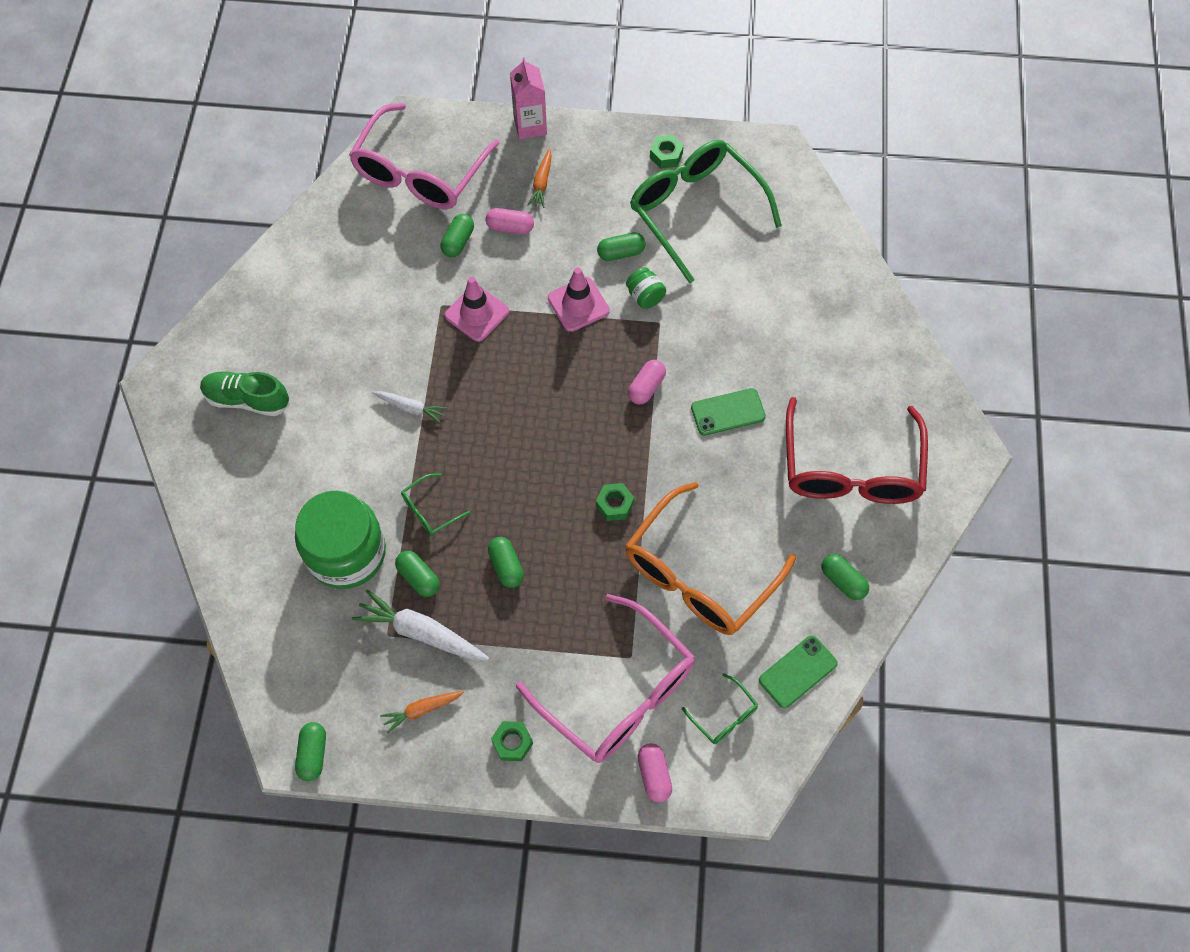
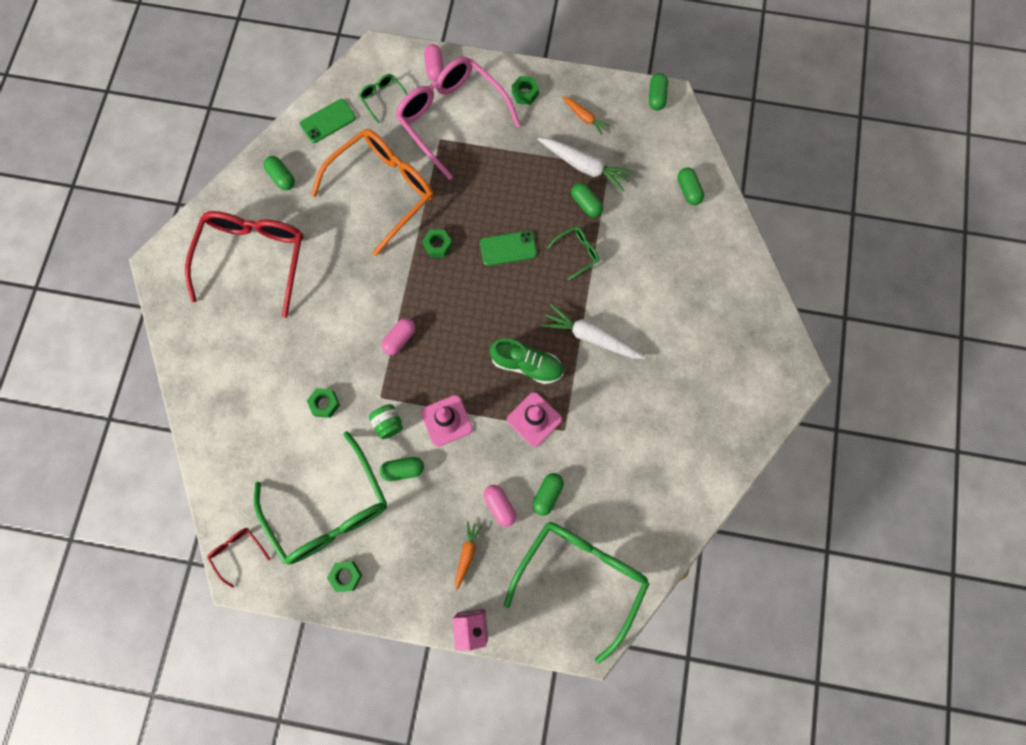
camera: 175 degrees left, 10 degrees up
green shoe [200,371,290,416] -> green shoe moved to [490,339,563,384]
green jar [295,491,386,589] -> none
pink glasses [349,103,500,209] -> green glasses [504,522,650,664]
white carrot [372,391,447,423] -> white carrot [541,304,645,359], size x1.72
orange carrot [380,691,464,734] -> orange carrot turned 60 degrees clockwise [562,96,610,135]
pink capsule [486,208,534,234] -> pink capsule turned 45 degrees clockwise [484,485,516,527]
green capsule [488,537,524,588] -> green capsule moved to [678,167,704,205]
green phone [691,388,766,436] -> green phone moved to [480,231,537,266]
none -> red glasses [207,528,270,588]
none -> green nut [307,388,340,418]

